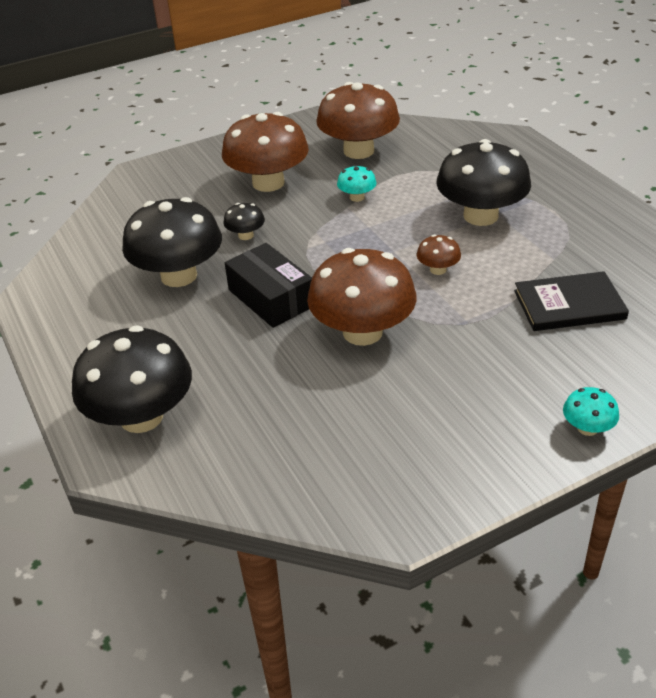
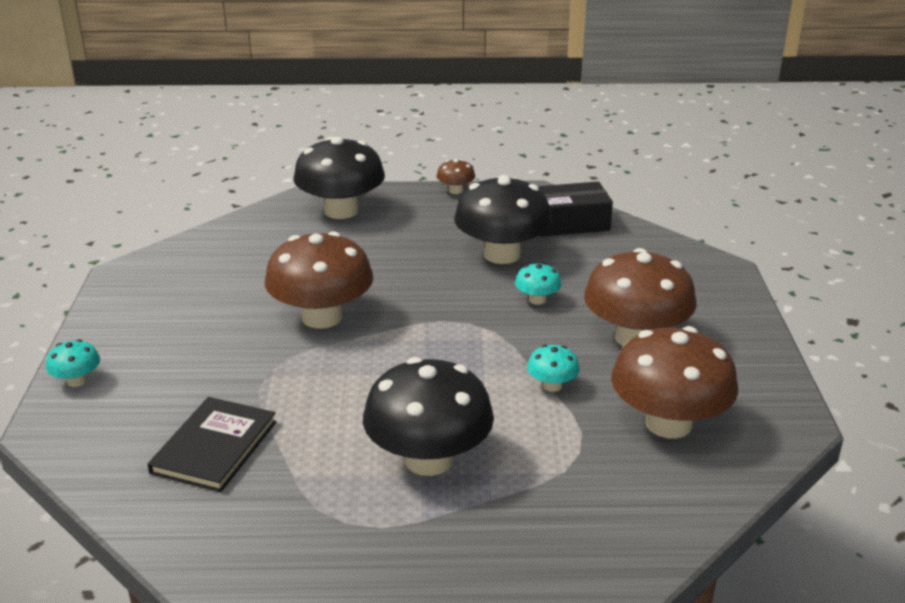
camera: 115 degrees right, 10 degrees down
black mushroom [223,203,265,240] -> turquoise mushroom [515,262,562,305]
black box [225,243,312,328] -> black box moved to [538,182,613,237]
brown mushroom [417,234,461,275] -> brown mushroom moved to [436,159,475,194]

